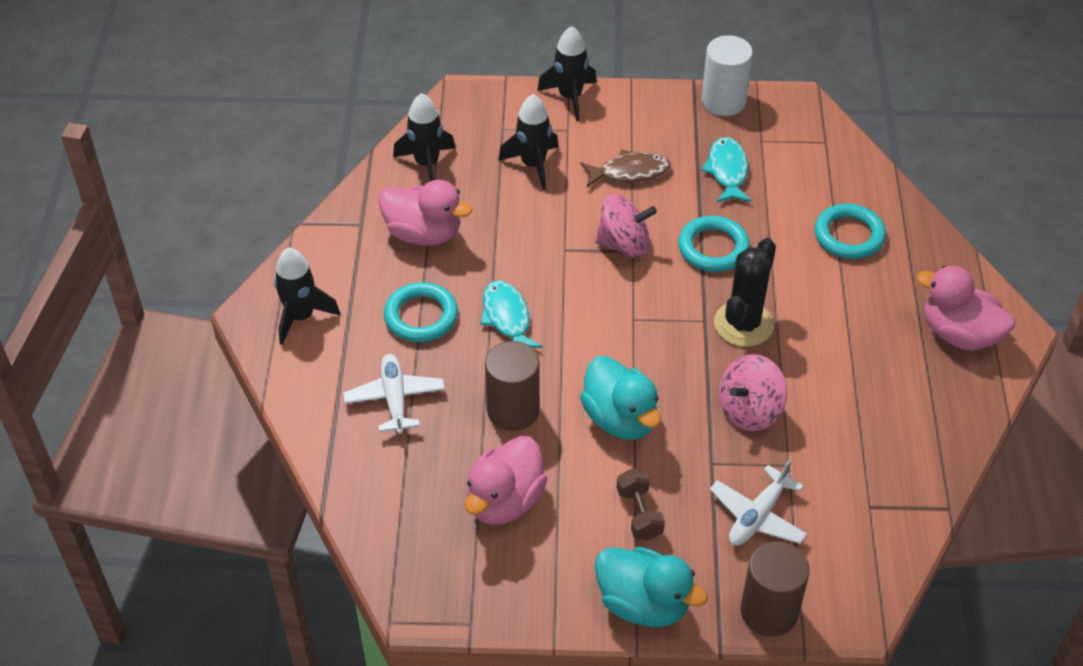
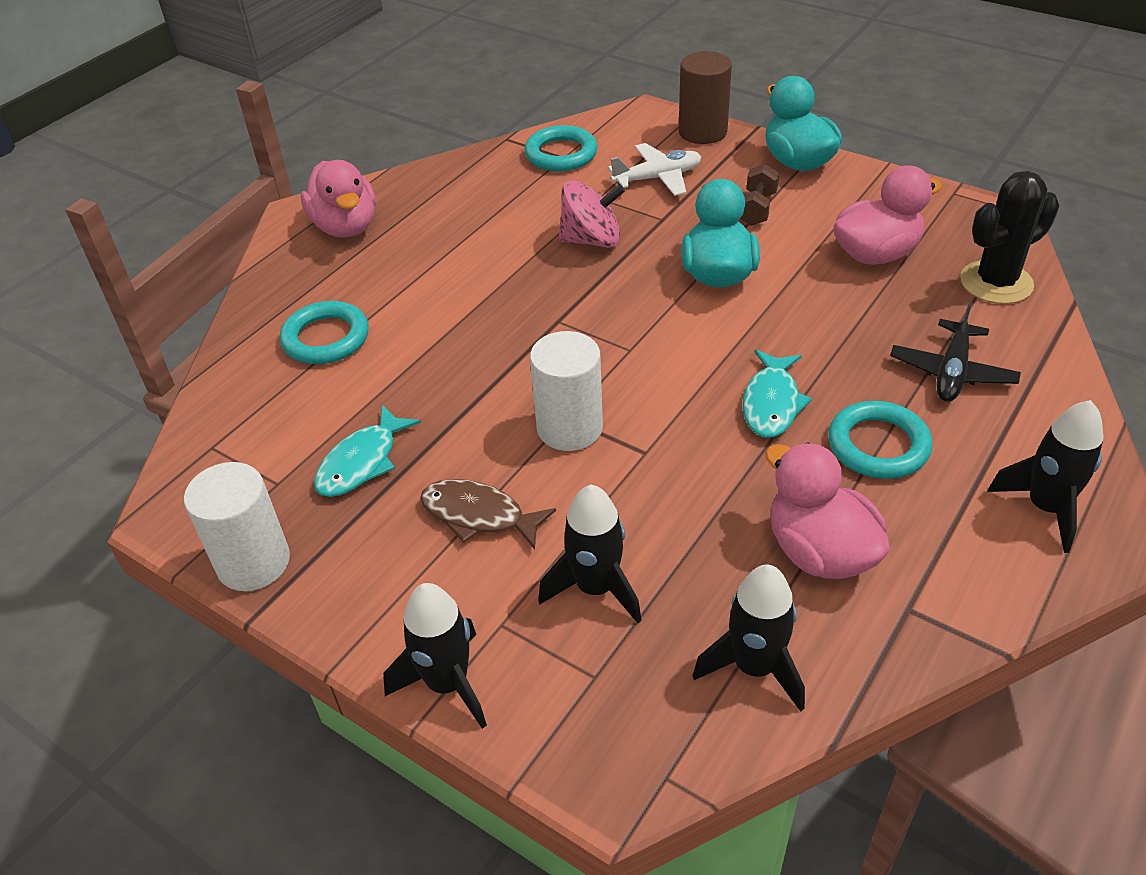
camera: 145 degrees left, 5 degrees down
white plane [343,354,445,434] -> black plane [890,301,1021,402]
brown cylinder [485,341,540,431] -> none
pink spinning top [595,194,657,258] -> white cylinder [530,331,603,451]
turquoise ring [678,216,750,272] -> turquoise ring moved to [524,125,597,171]
black cactus [714,238,776,347] -> black cactus moved to [960,171,1059,304]

